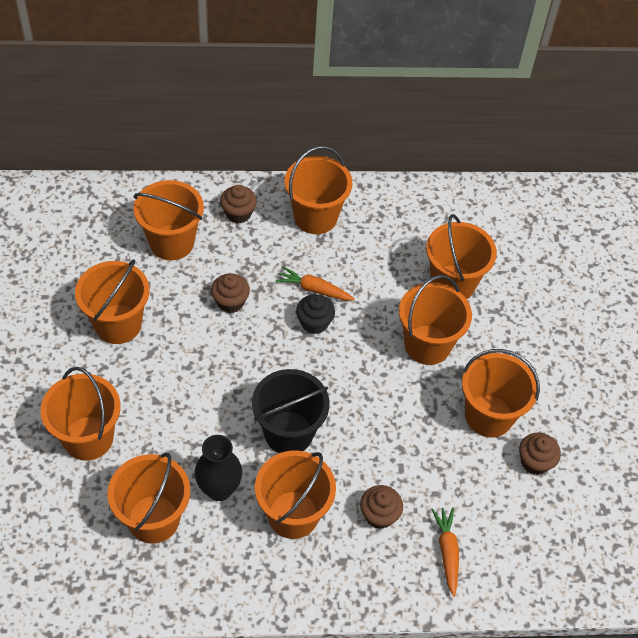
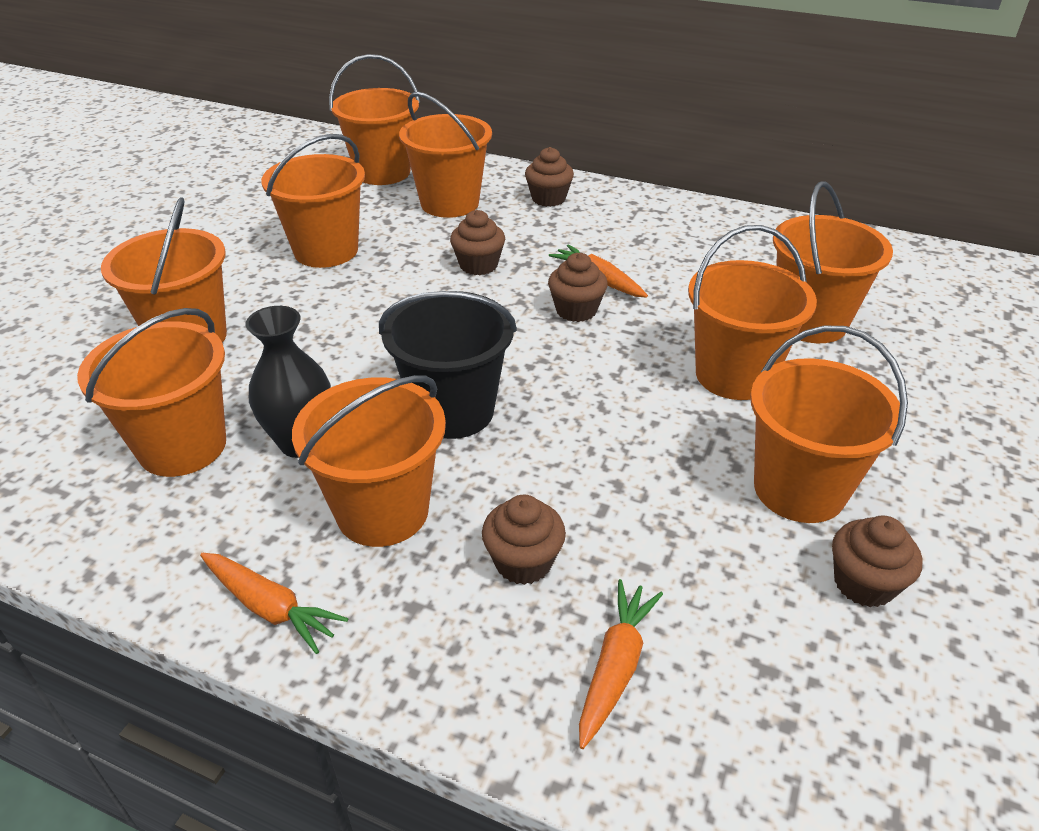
camera: 30 degrees right, 15 degrees down
orange bucket [284,146,352,234] -> orange bucket moved to [329,54,420,185]
black cupcake [296,294,335,334] -> brown cupcake [548,253,608,322]
none -> orange carrot [200,553,349,654]

